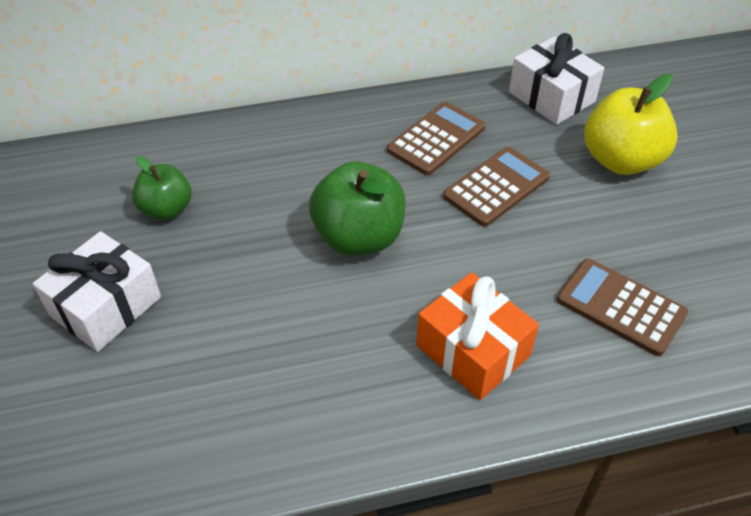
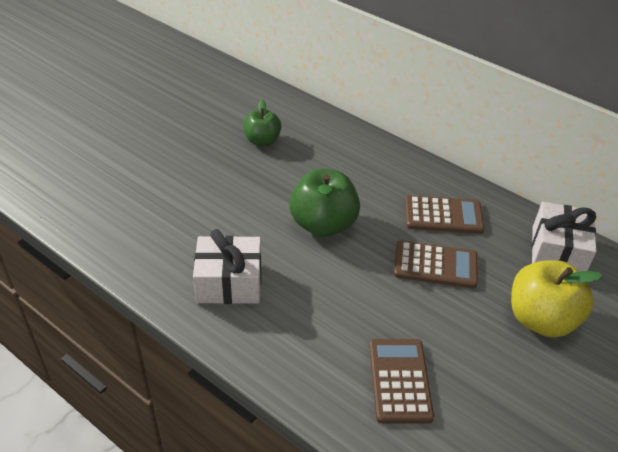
camera: 50 degrees right, 5 degrees down
white gift [33,231,161,352] -> white gift moved to [193,229,261,304]
orange gift [416,272,539,400] -> none

